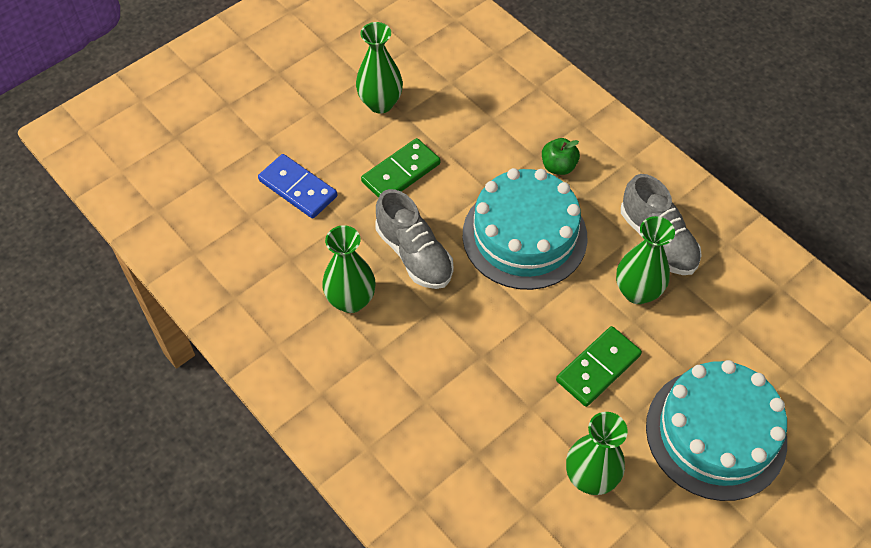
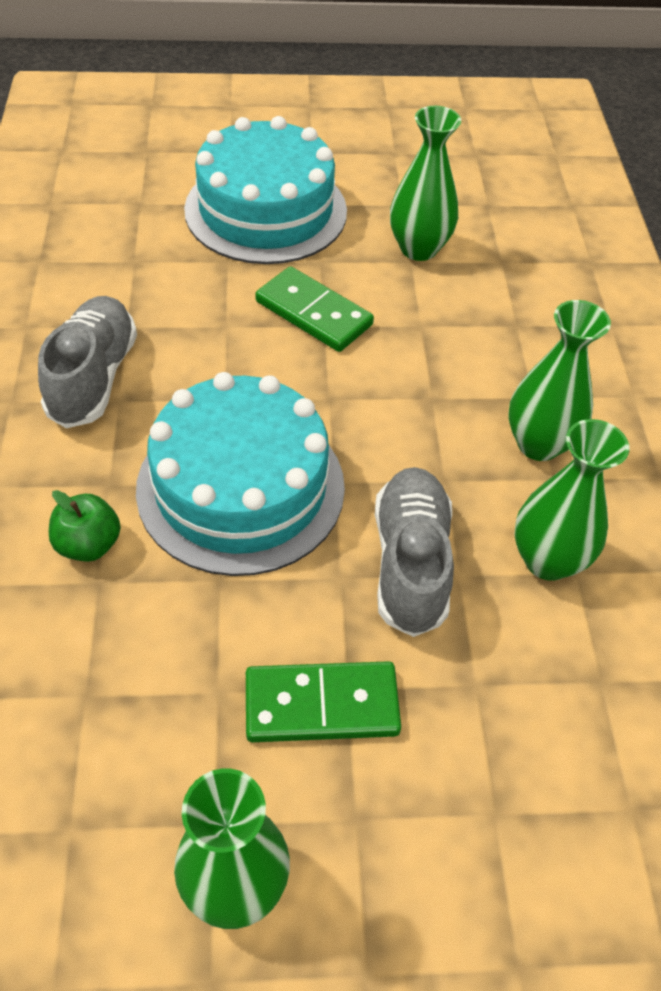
camera: 145 degrees left, 5 degrees down
blue domino [258,154,337,219] -> none
green domino [556,326,642,407] -> green domino turned 45 degrees clockwise [255,266,374,352]
green vase [616,216,675,304] -> green vase moved to [508,300,611,461]

